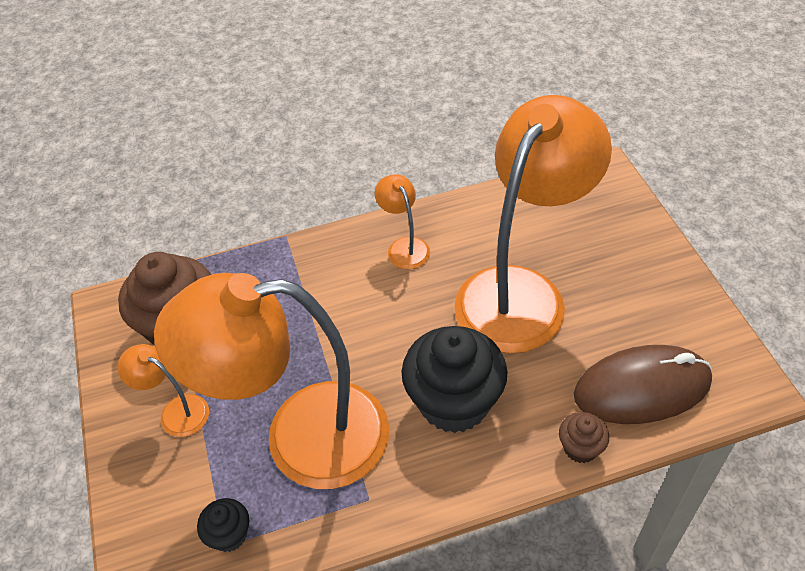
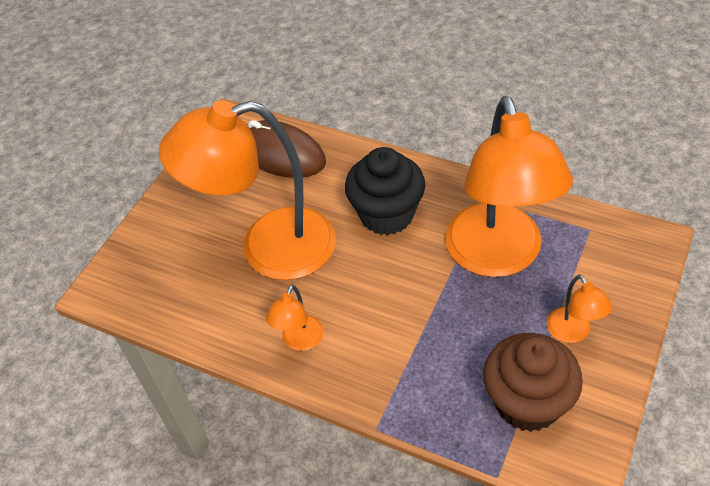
camera: 135 degrees left, 0 degrees up
orange lamp [154,273,389,489] -> orange lamp turned 45 degrees clockwise [445,96,573,277]
black cupcake [197,498,249,552] -> none
brown cupcake [559,412,609,463] -> none

